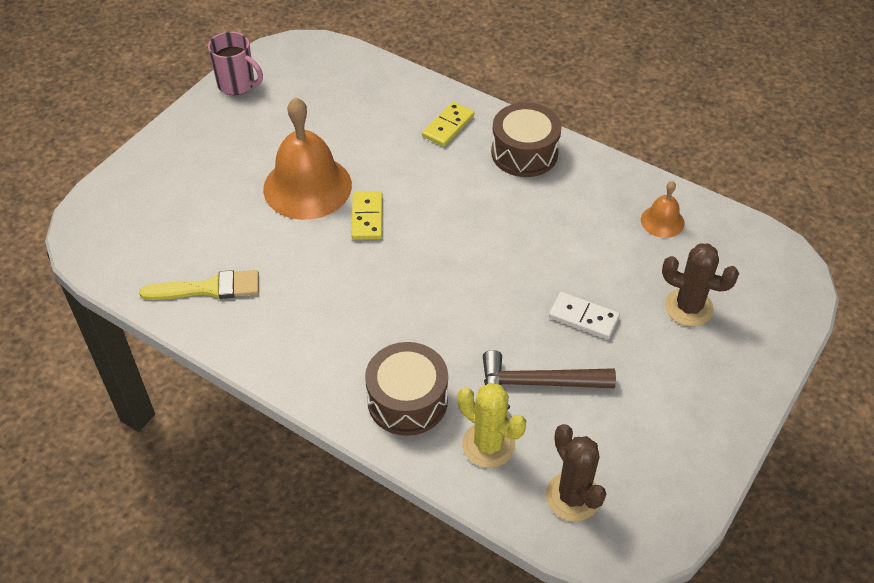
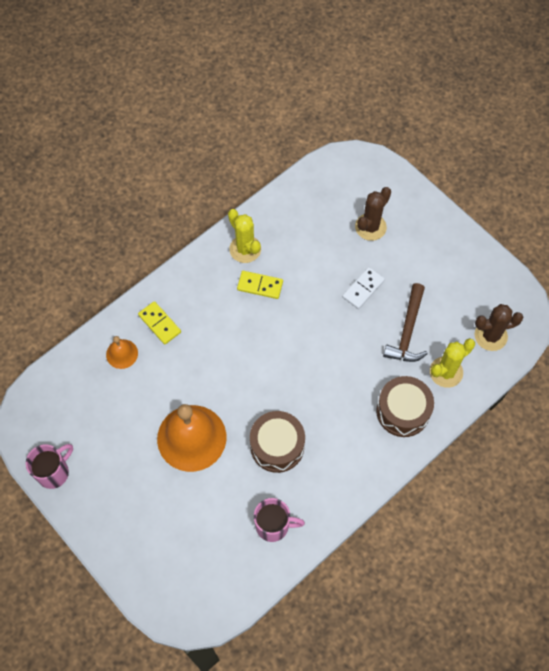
camera: 75 degrees left, 15 degrees up
yellow brush [139,270,259,300] -> pink mug [254,498,305,542]
yellow domino [351,191,383,240] -> yellow domino moved to [237,271,283,299]
brown drum [491,102,562,177] -> brown drum moved to [250,411,305,473]
orange bell [641,181,684,238] -> orange bell moved to [106,336,138,369]
none -> yellow cactus [228,209,261,263]

